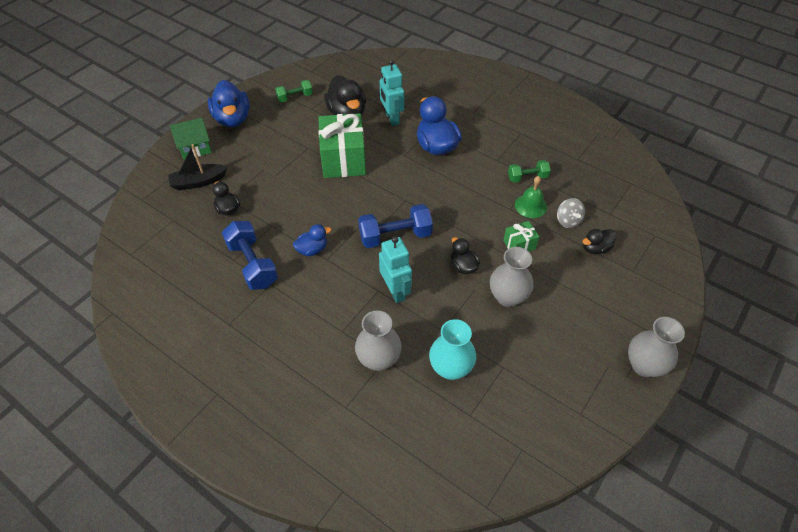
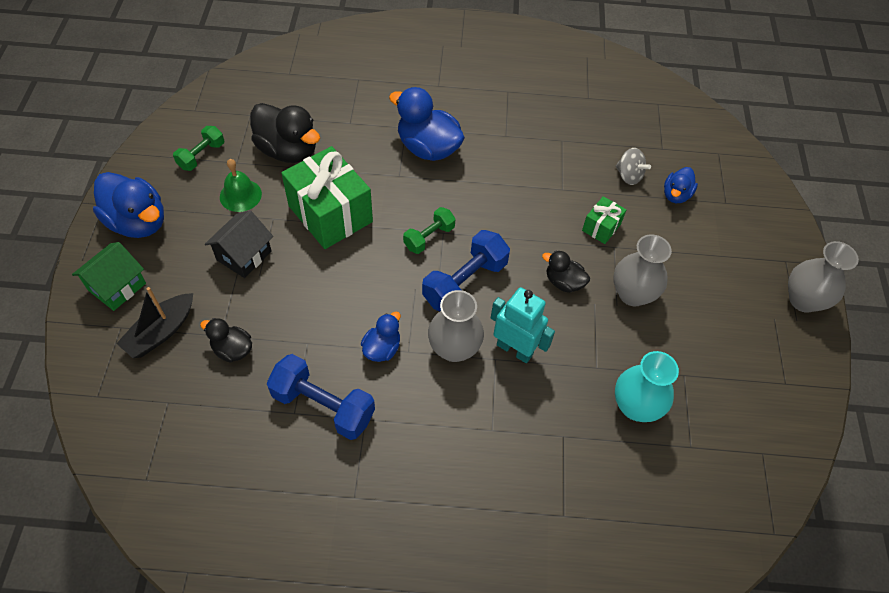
camera: 35 degrees left, 5 degrees up
grey vase [355,311,402,371] -> grey vase moved to [428,290,484,362]
turquoise robot [380,59,404,126] -> none
green dumbbell [508,160,551,183] -> green dumbbell moved to [403,207,456,254]
green bell [515,176,547,218] -> green bell moved to [220,159,262,212]
black duck [582,229,616,254] -> blue duck [664,167,698,203]
none -> black house [205,210,273,278]

